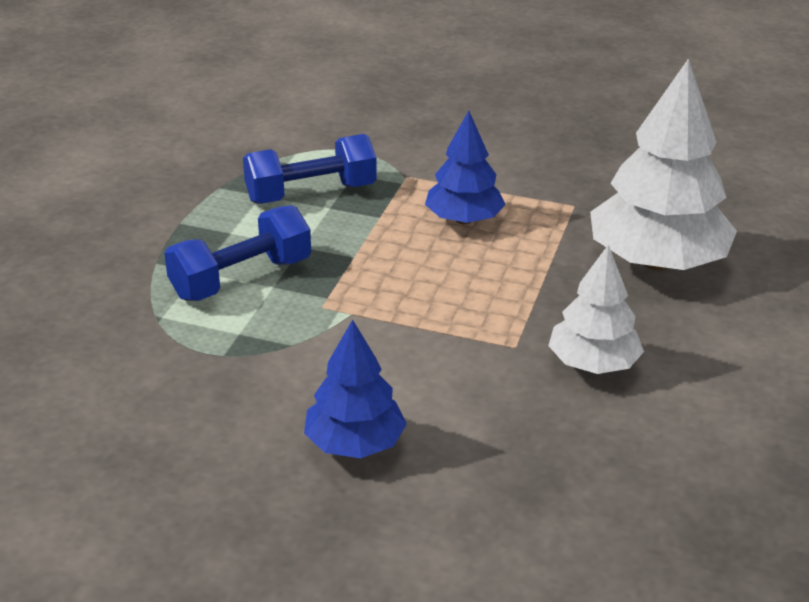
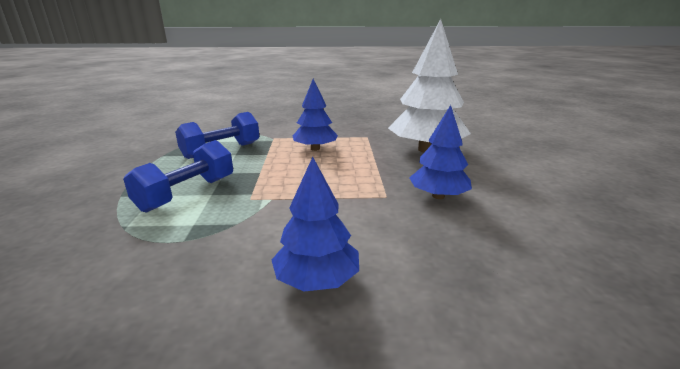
camera: 20 degrees left, 10 degrees down
white tree [548,245,644,374] -> blue tree [409,105,472,199]

